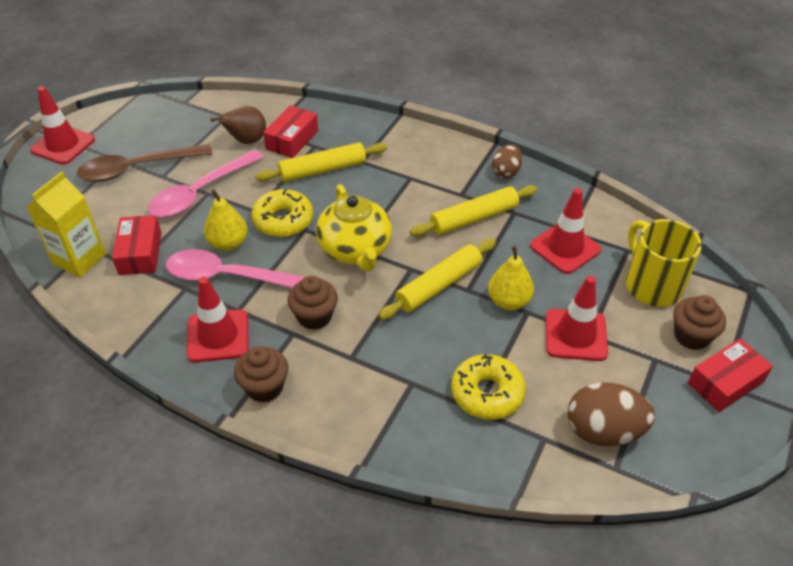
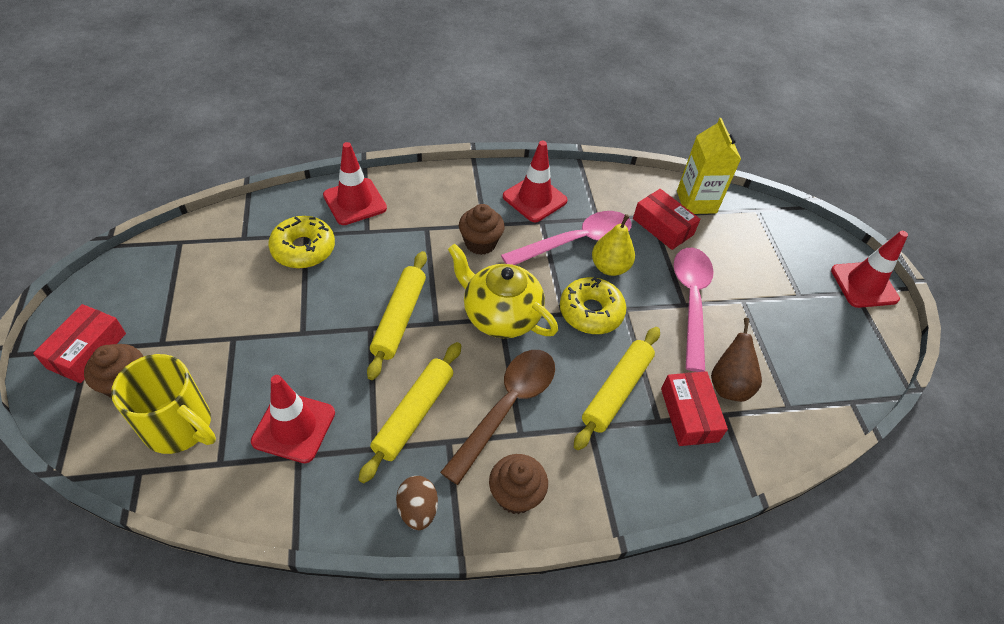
camera: 140 degrees right, 5 degrees up
brown spoon [77,144,212,182] -> brown spoon moved to [440,350,555,485]
brown cupcake [234,346,288,403] -> brown cupcake moved to [489,454,548,514]
yellow pear [488,245,534,311] -> none
red traffic cone [546,276,608,361] -> red traffic cone moved to [323,142,387,225]
brown egg [567,383,655,446] -> none

